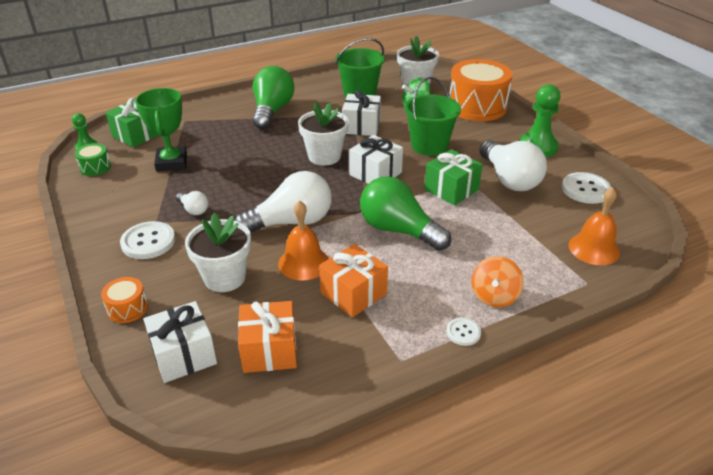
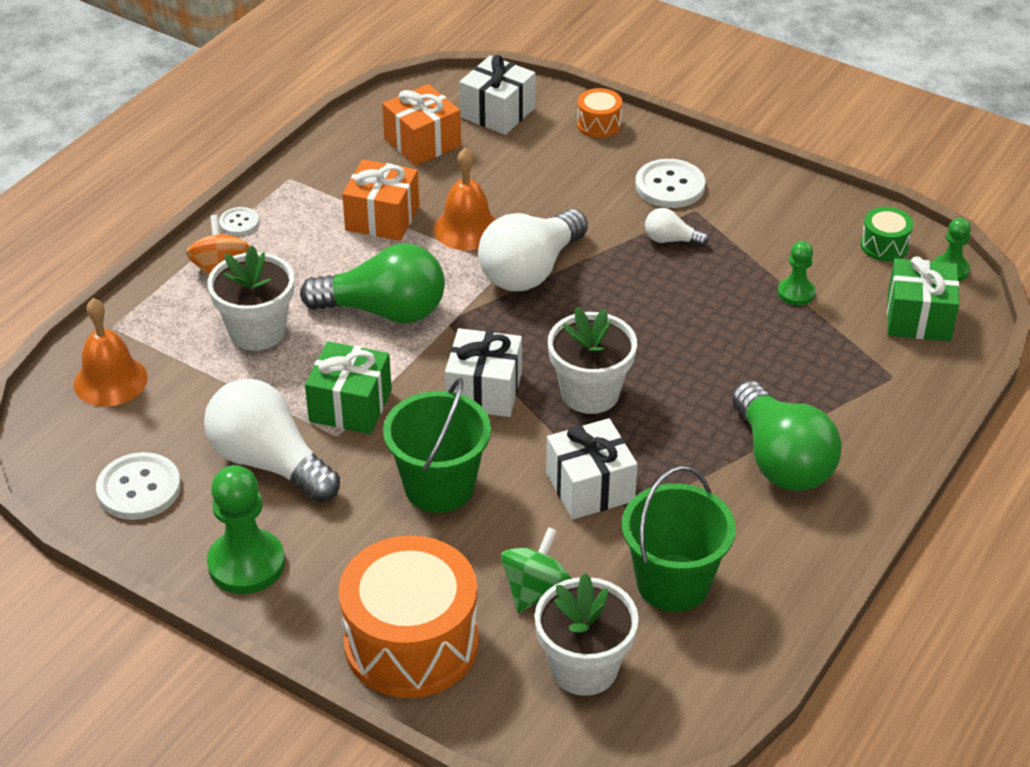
camera: 150 degrees right, 5 degrees up
green trophy [135,88,187,172] -> green pawn [778,241,815,306]
white flower pot [185,213,251,292] -> white flower pot moved to [208,246,294,351]

